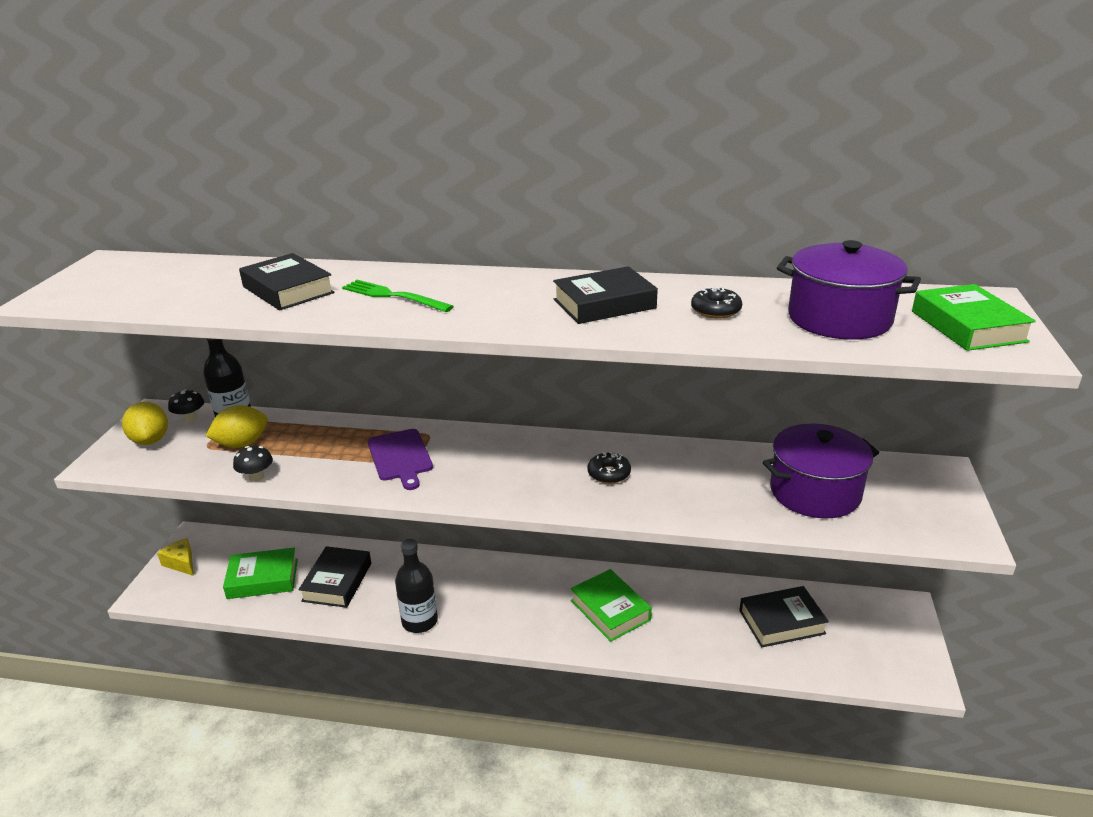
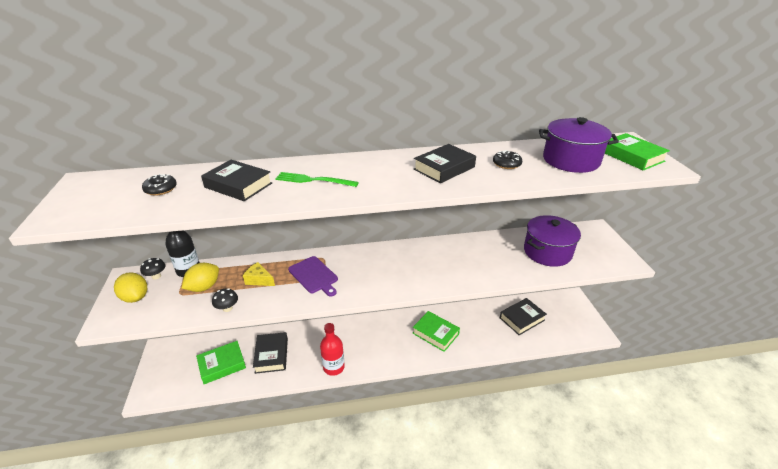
camera: 20 degrees left, 5 degrees up
yellow cheese [157,538,194,576] -> yellow cheese moved to [243,262,275,286]
black bottle [395,539,438,633] -> red bottle [320,323,345,376]
black donut [587,452,631,484] -> black donut moved to [142,174,177,196]

